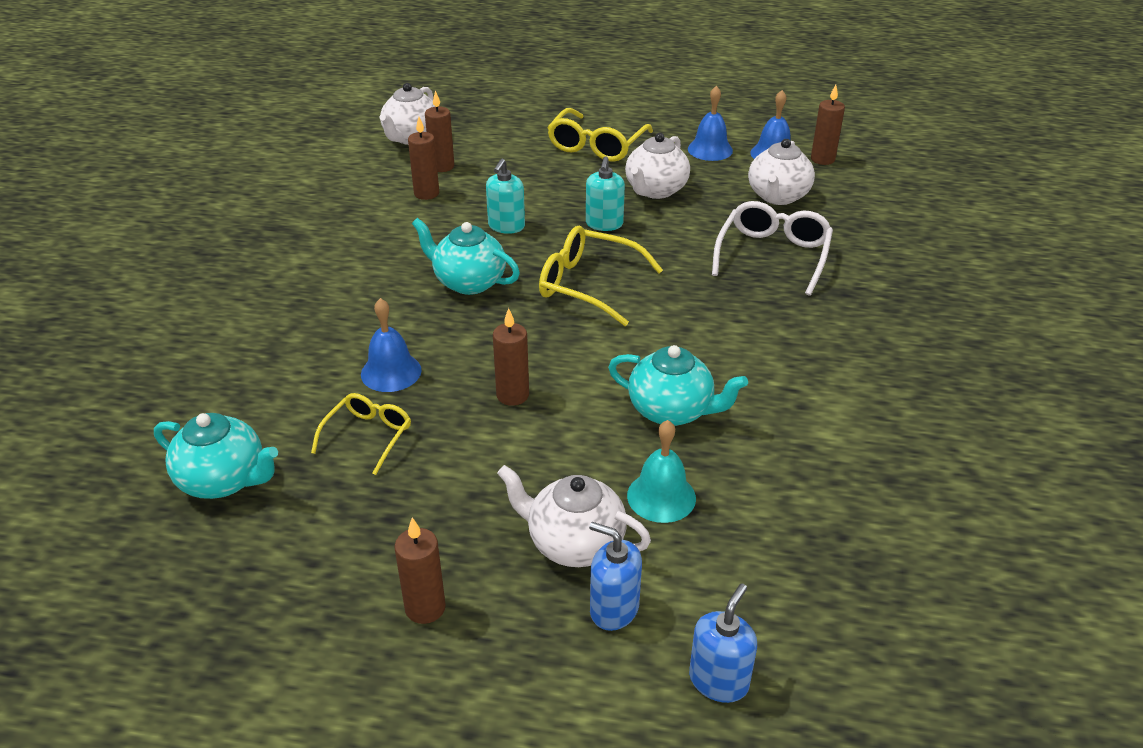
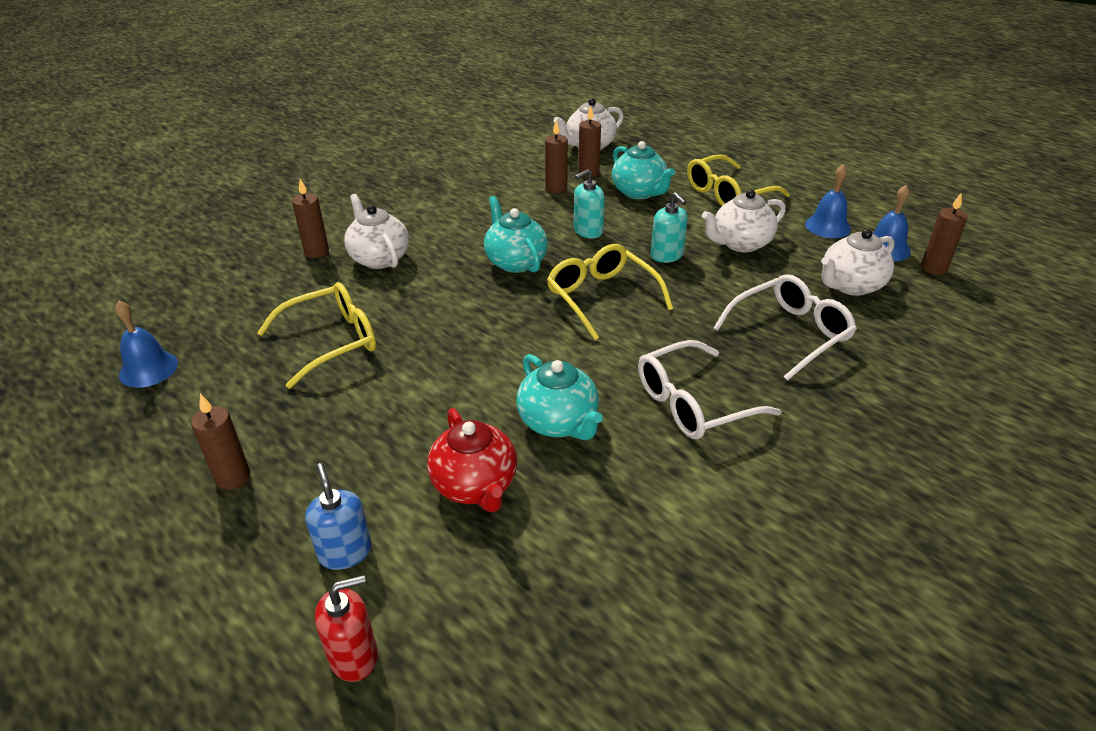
camera: 35 degrees right, 0 degrees up
turquoise teapot [154,413,278,499] -> turquoise teapot moved to [612,141,675,199]
yellow glasses [311,393,411,475] -> yellow glasses [257,282,376,389], size x1.61
blue bell [361,298,422,392] -> blue bell moved to [115,301,178,388]
brown candle [493,308,529,406] -> brown candle moved to [292,179,329,258]
white teapot [497,465,651,567] -> white teapot moved to [344,194,409,269]
turquoise soap dispenser [586,156,625,231] -> turquoise soap dispenser turned 75 degrees counterclockwise [651,192,688,263]
turquoise bell [627,420,696,523] -> red teapot [427,408,517,512]
blue soap dispenser [689,584,757,703] -> red soap dispenser [315,575,378,682]
none -> white glasses [638,340,782,439]

